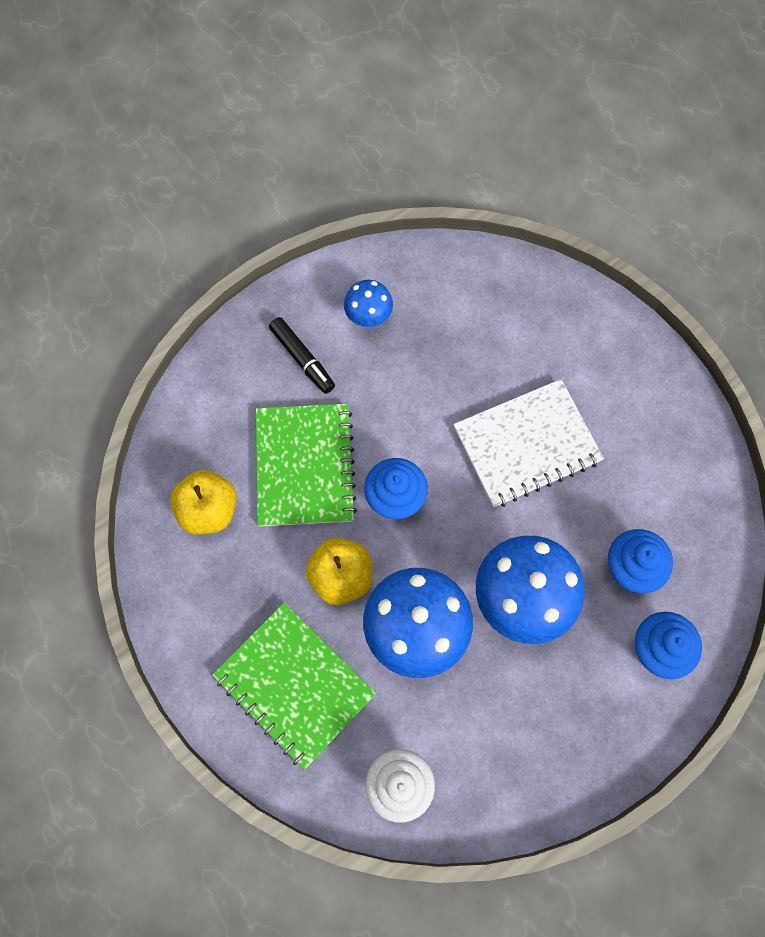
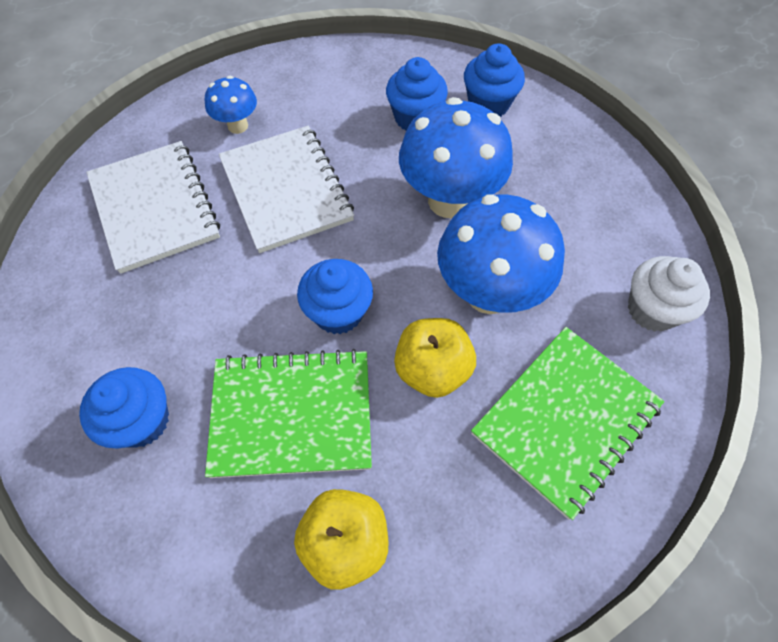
camera: 90 degrees left, 10 degrees down
black marker [269,317,335,394] -> blue cupcake [79,367,169,448]
blue mushroom [344,280,393,327] -> blue mushroom moved to [205,76,257,134]
none -> white notebook [86,141,220,274]

